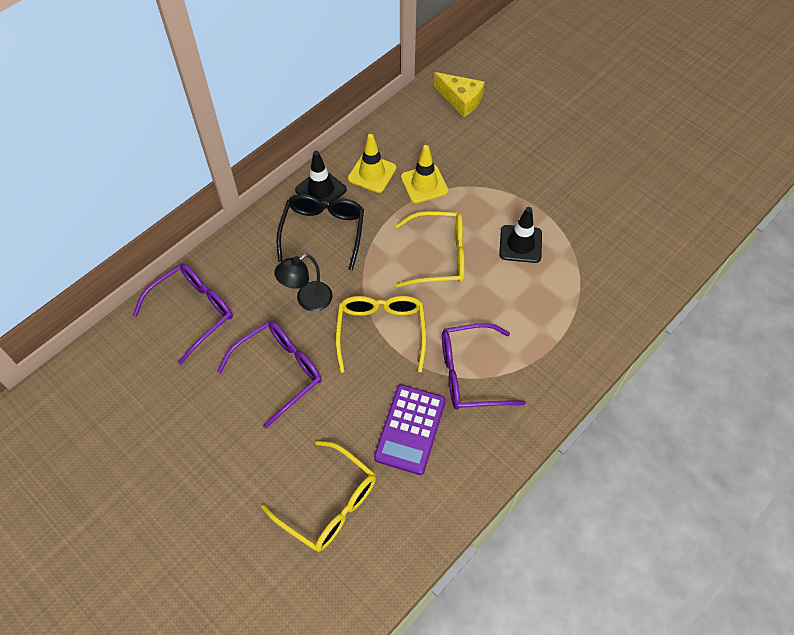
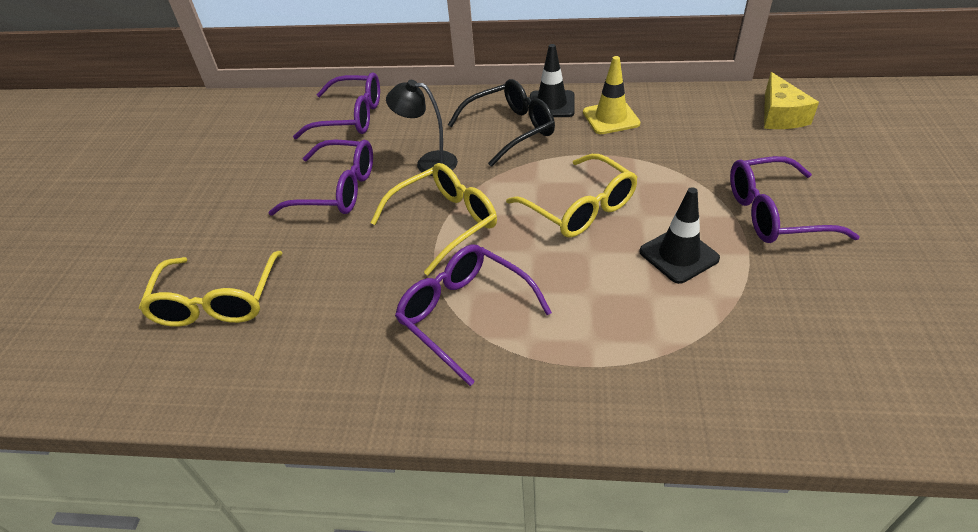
camera: 55 degrees right, 15 degrees down
purple calculator [374,385,446,475] -> none
yellow traffic cone [401,145,448,203] -> none
none -> purple glasses [730,156,860,243]

